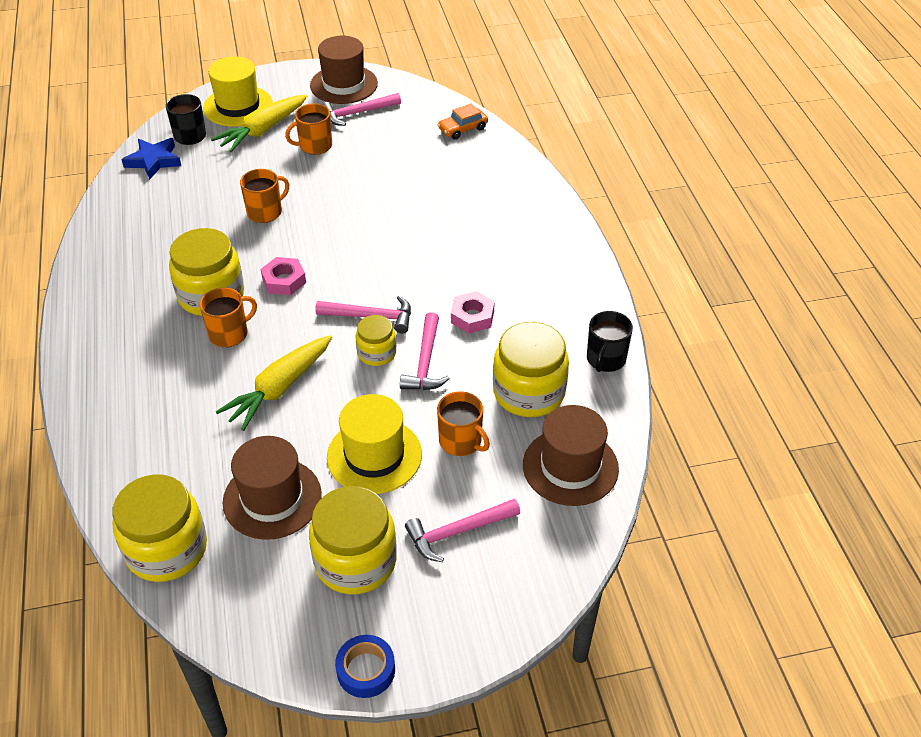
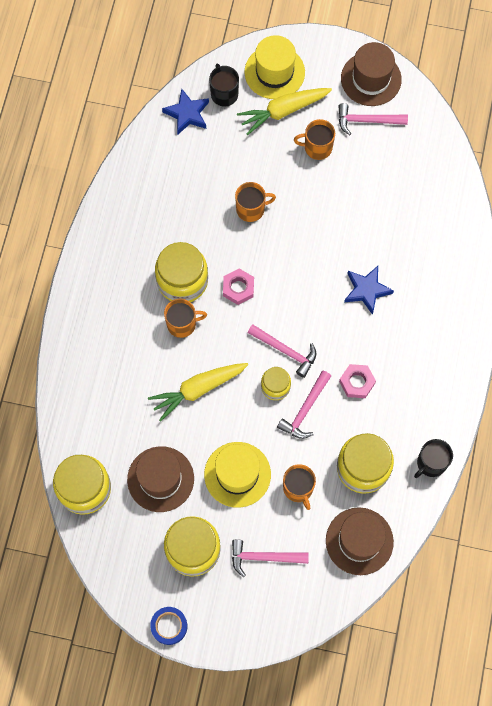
camera: 25 degrees right, 25 degrees up
orange car [438,103,488,139] -> none
none -> blue star [344,266,394,315]

